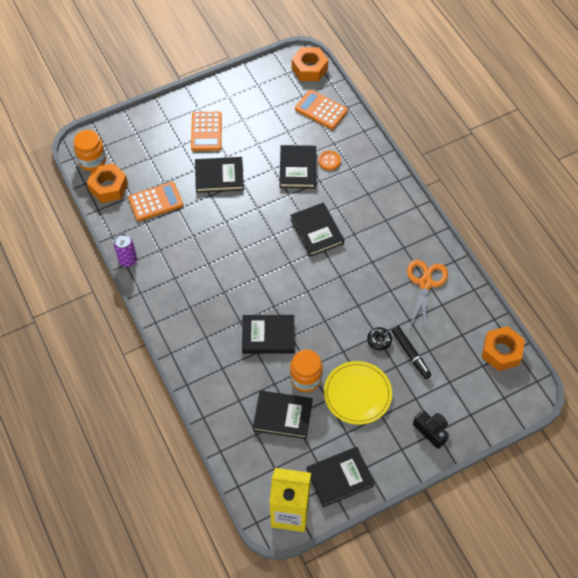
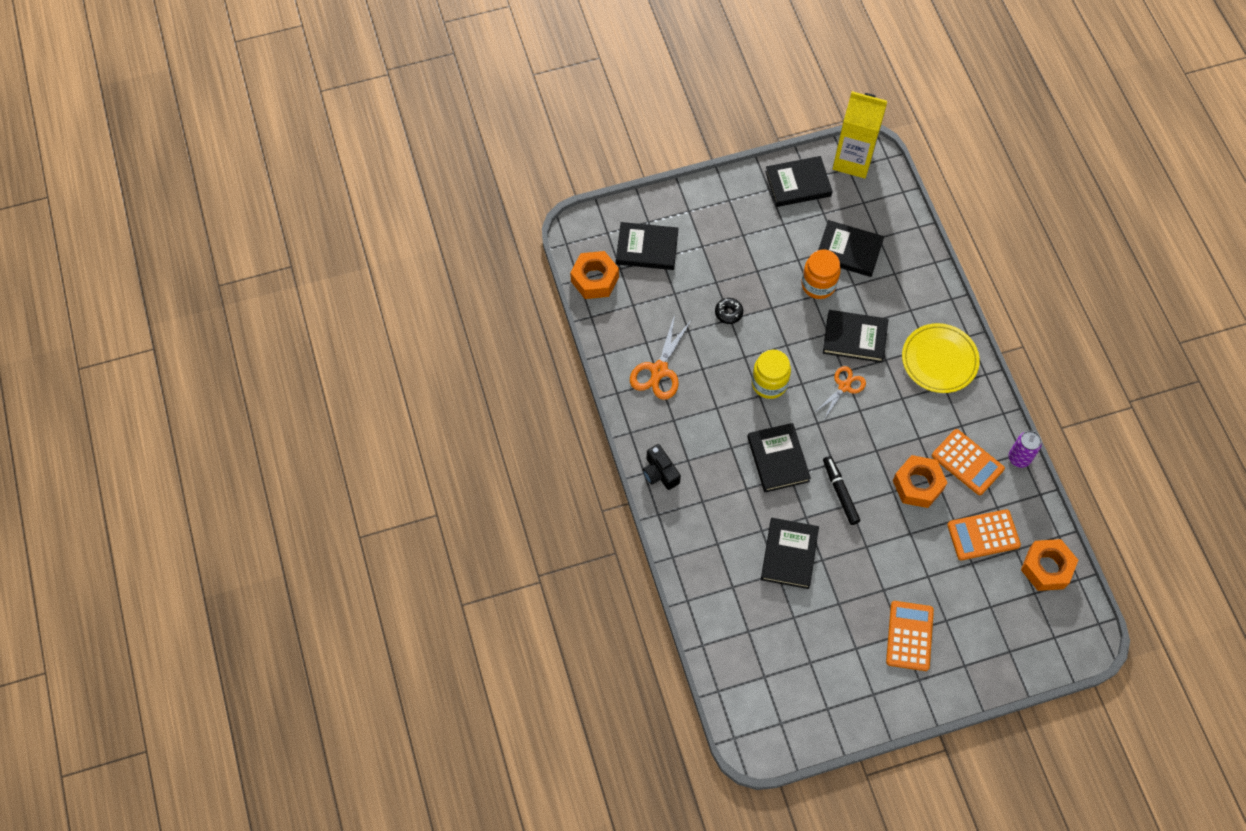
camera: 170 degrees left, 5 degrees up
orange jar [74,130,106,171] -> none
black book [195,157,244,193] -> black book moved to [616,222,678,270]
orange nut [292,47,328,81] -> orange nut moved to [893,455,948,508]
orange calculator [295,90,348,129] -> orange calculator moved to [932,429,1005,495]
orange button [318,150,341,170] -> none
yellow plate [324,361,392,425] -> yellow plate moved to [902,323,980,393]
black marker [392,326,431,379] -> black marker moved to [823,456,860,525]
black camera [413,410,449,449] -> black camera moved to [643,444,681,490]
none -> yellow jar [752,349,791,399]
none -> orange scissors [814,366,866,418]

